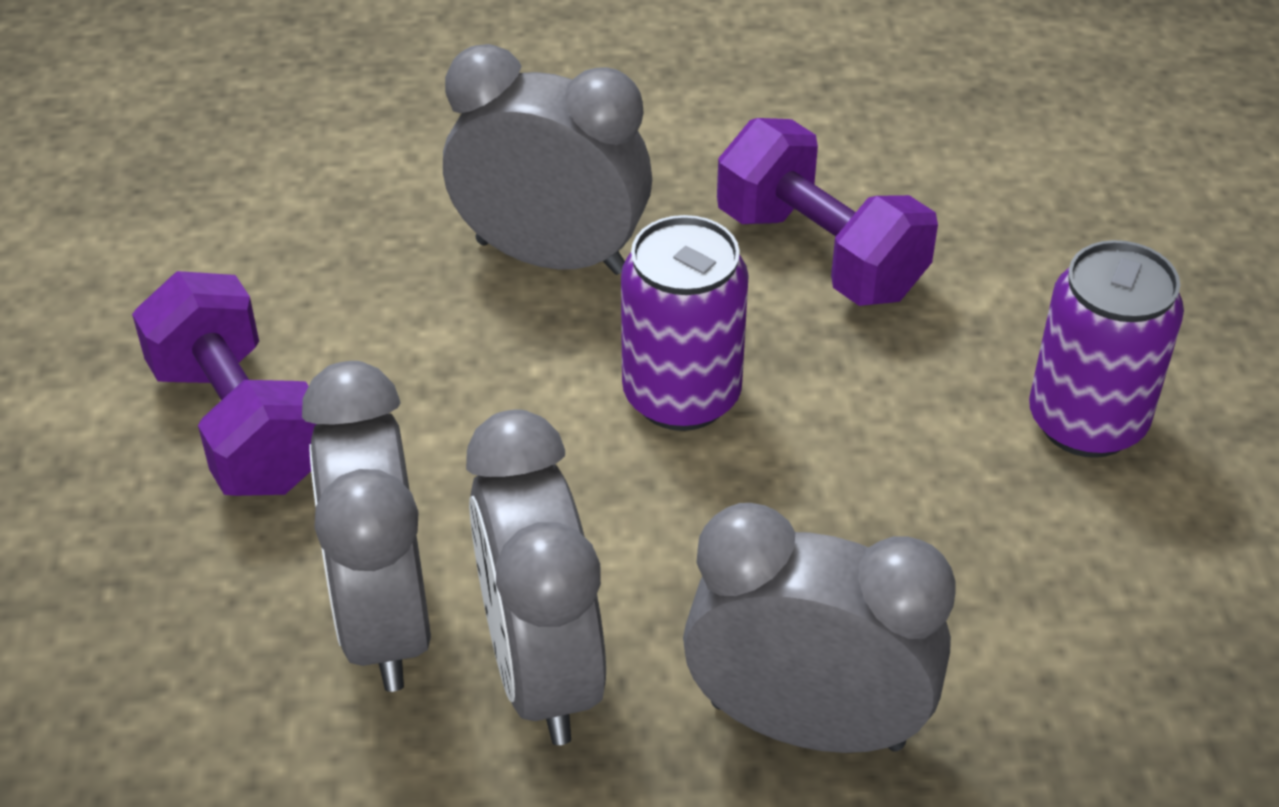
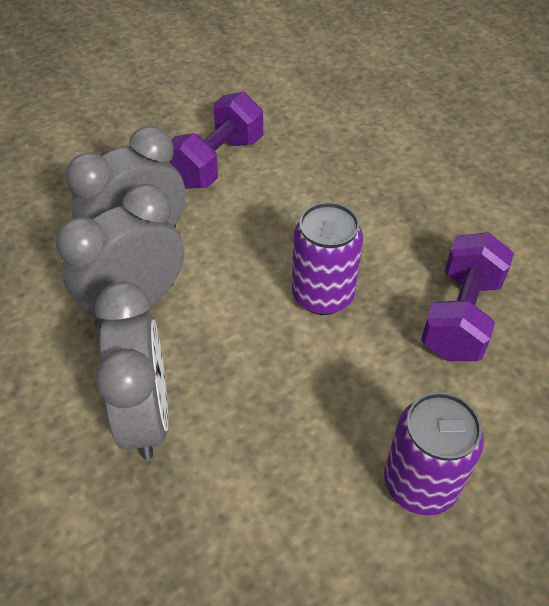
camera: 65 degrees right, 5 degrees up
grey clock [443,44,652,275] -> none

